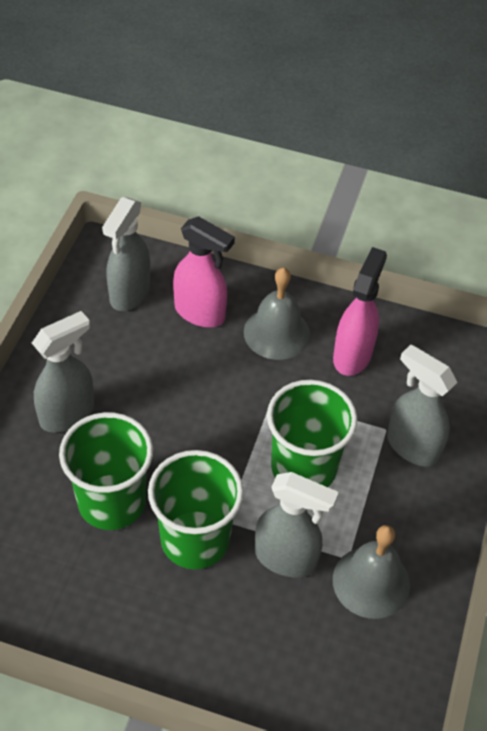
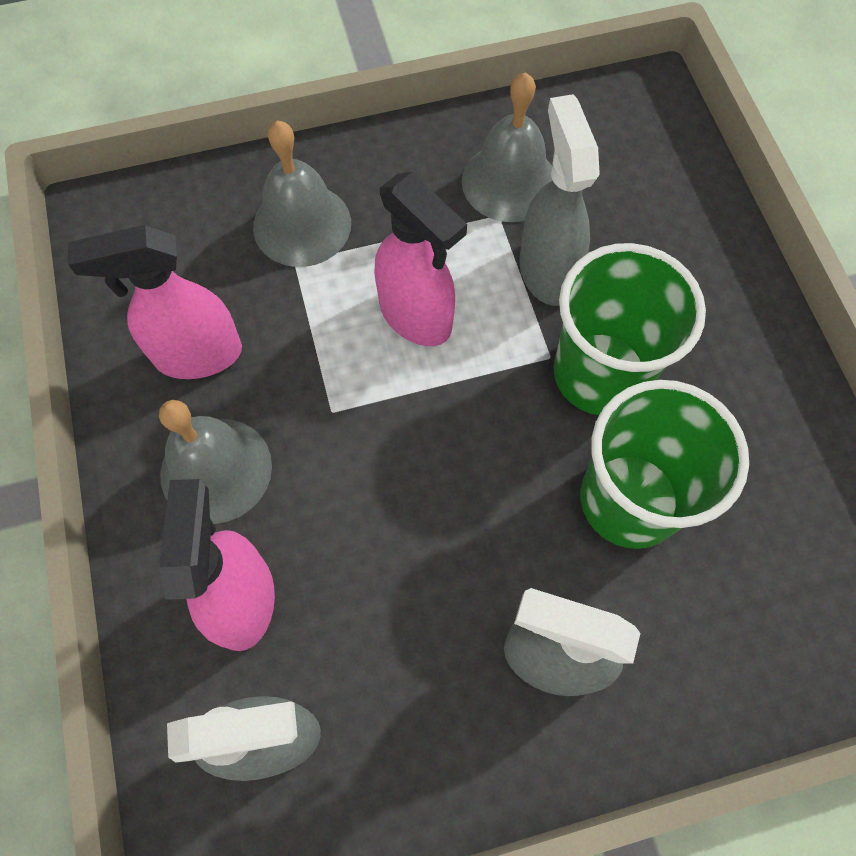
camera: 120 degrees left, 15 degrees up
green cup [267,380,358,487] -> pink spray bottle [374,172,467,346]
grey spray bottle [387,345,457,467] -> grey bell [253,121,351,267]

